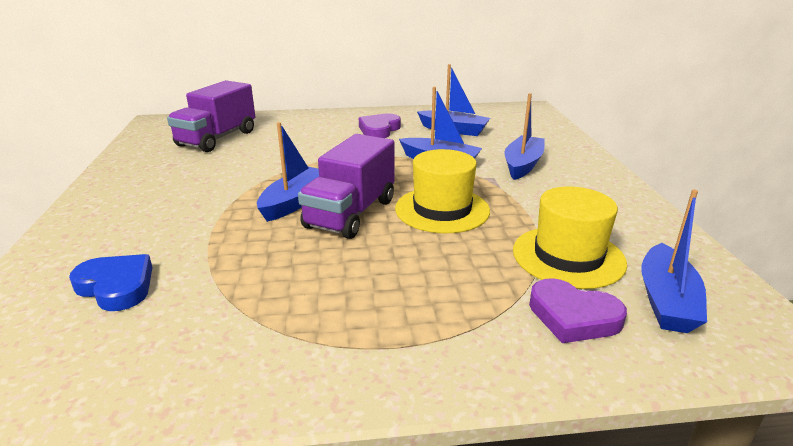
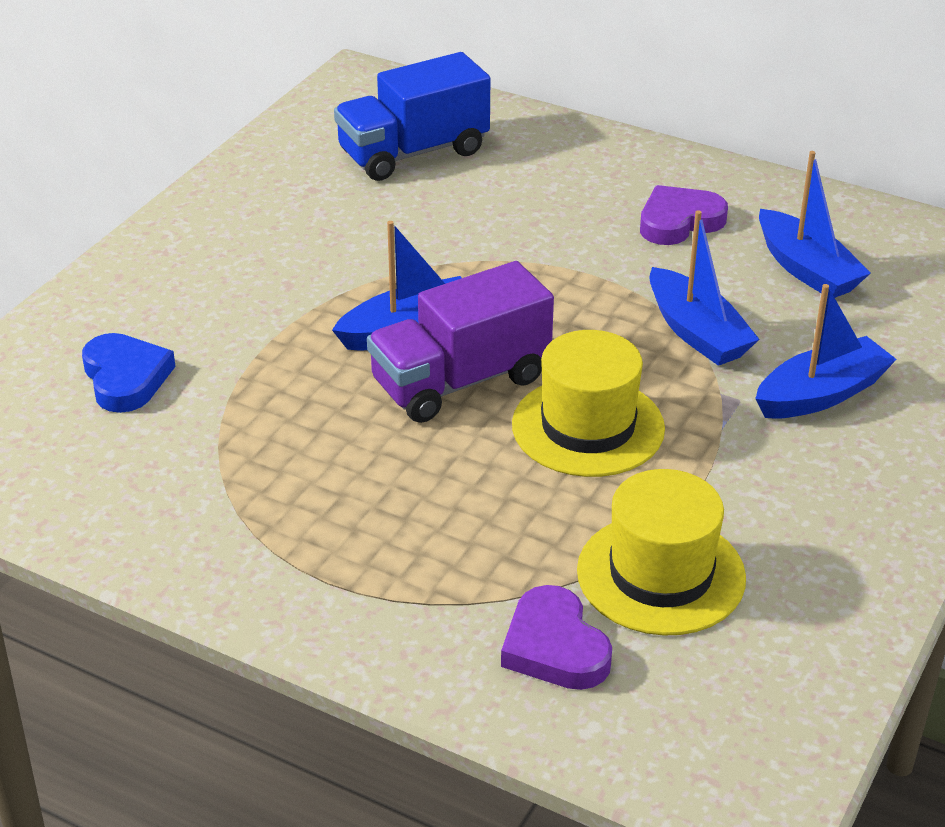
camera: 35 degrees right, 10 degrees up
purple truck [167,80,255,152] -> blue truck [334,52,490,181]
blue boat [641,189,707,333] -> none

